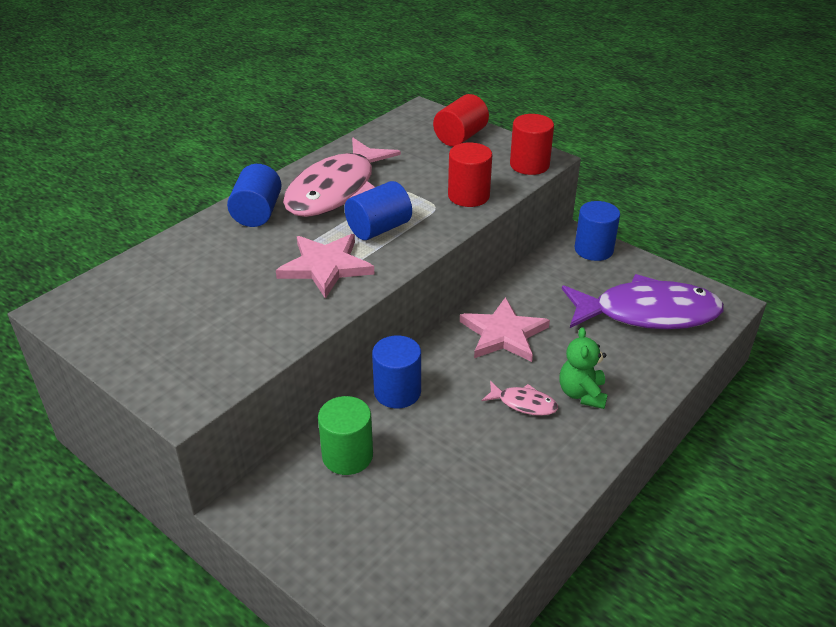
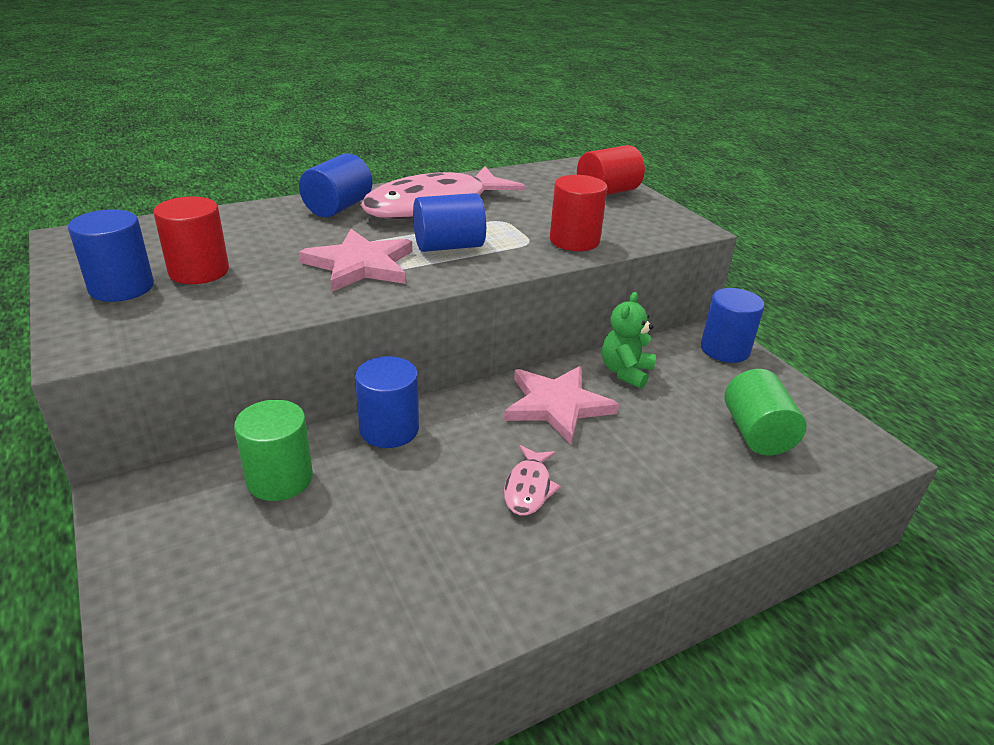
camera: 20 degrees right, 5 degrees down
pink fish [482,381,558,416] -> pink fish turned 60 degrees clockwise [504,445,561,516]
red cylinder [510,114,554,175] -> red cylinder moved to [153,197,229,284]
green teddy bear [559,327,608,409] -> green teddy bear moved to [602,292,656,389]
purple fish [562,274,724,329] -> green cylinder [725,369,807,456]
none -> blue cylinder [68,209,154,302]

